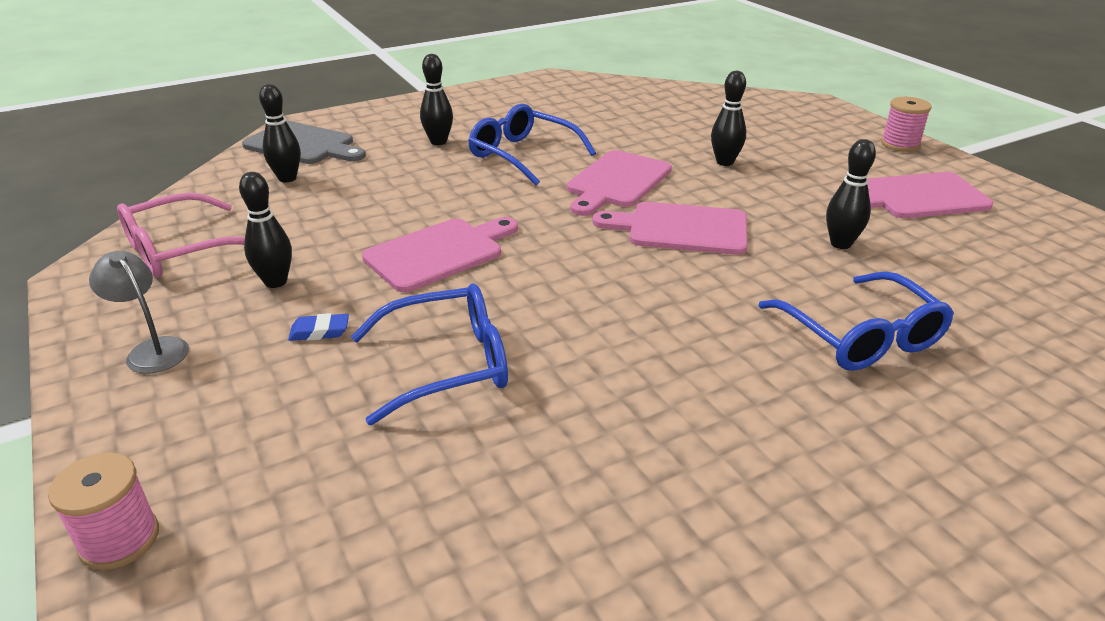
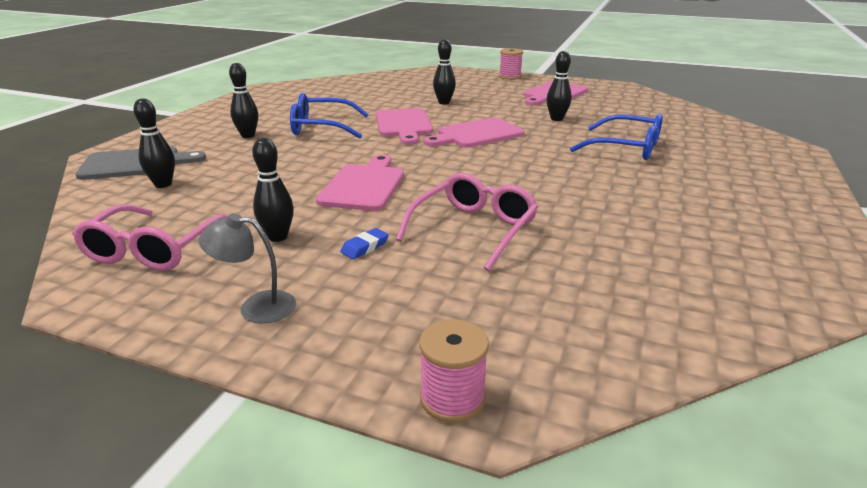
camera: 40 degrees left, 5 degrees down
blue glasses [351,284,508,425] -> pink glasses [396,173,538,271]

